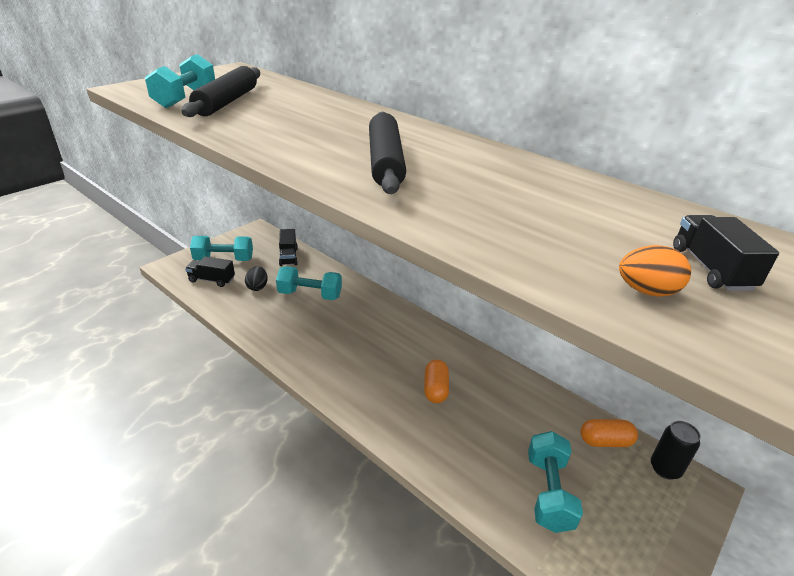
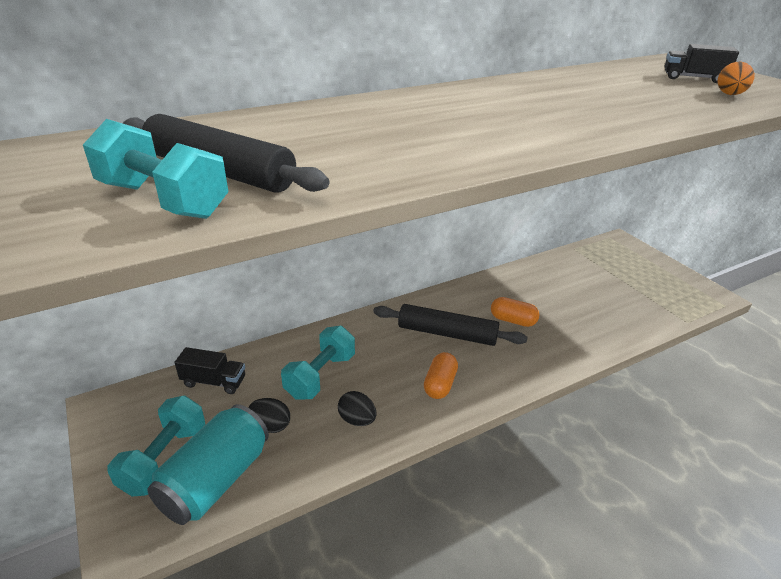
camera: 70 degrees left, 0 degrees up
black truck [185,256,235,287] -> turquoise can [147,404,269,525]
black rolling pin [369,112,406,194] -> black rolling pin moved to [373,304,527,346]
turquoise dumbbell [528,431,583,533] -> none
orange capsule [580,419,638,447] -> orange capsule moved to [424,352,458,399]
black can [651,421,701,480] -> none
none -> black egg [338,391,377,426]

